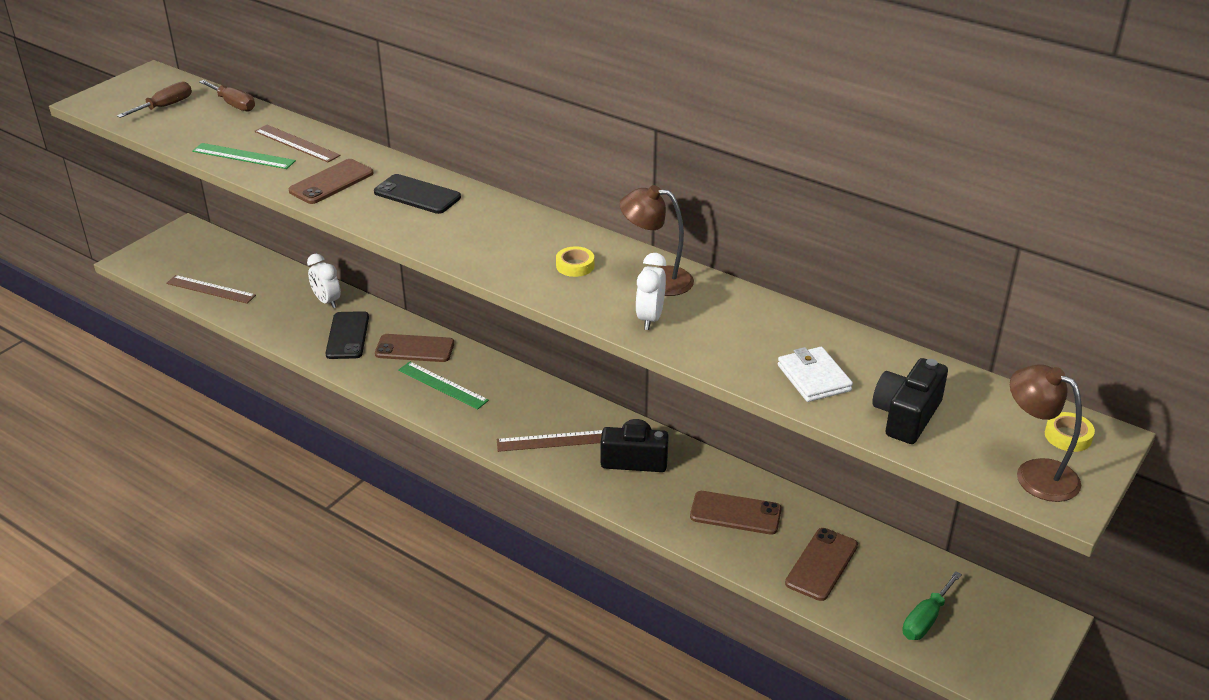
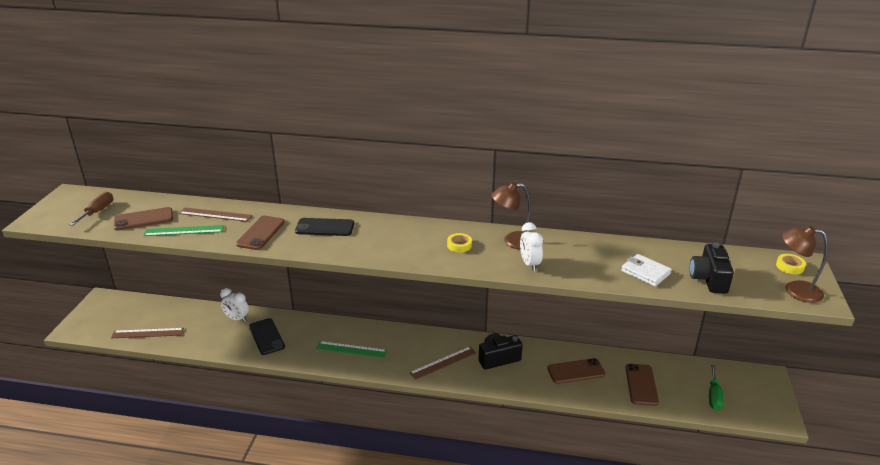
camera: 25 degrees left, 5 degrees down
brown screwdriver [199,80,255,112] -> none
brown phone [375,334,454,362] -> brown phone moved to [114,207,173,230]

